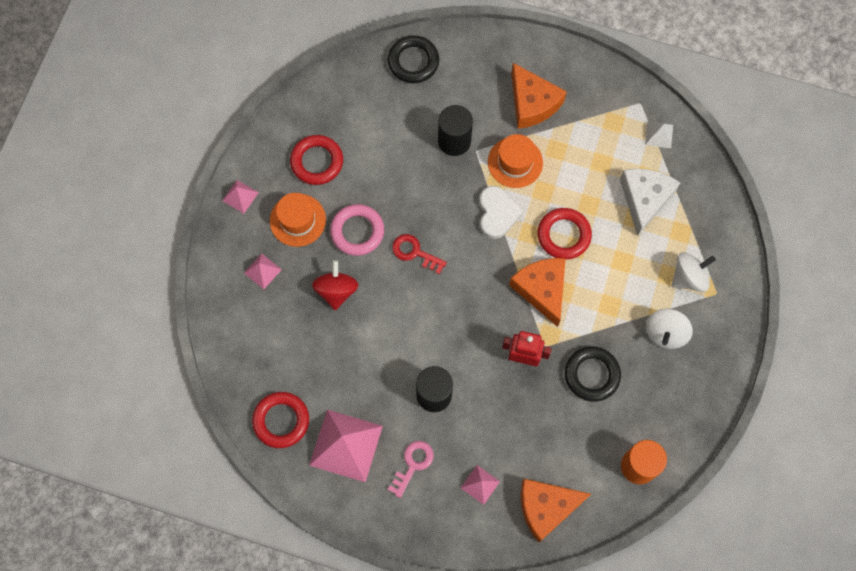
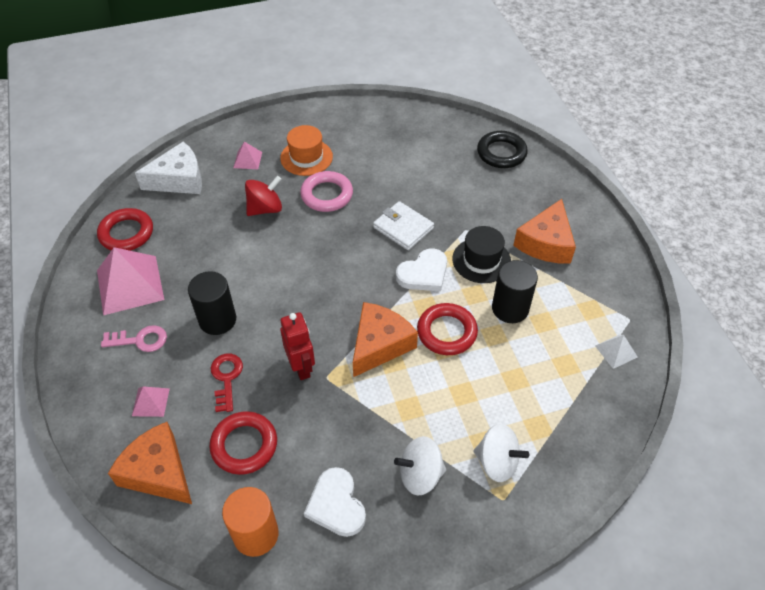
camera: 55 degrees right, 20 degrees down
pink pyramid [222,180,259,213] -> none
red ring [290,135,343,185] -> red ring moved to [209,411,277,475]
red key [392,234,447,274] -> red key moved to [211,354,243,412]
black cylinder [438,105,473,156] -> black cylinder moved to [492,260,538,323]
orange hat [488,134,543,188] -> black hat [452,226,511,283]
black ring [565,346,621,402] -> none
white cheese [620,169,680,236] -> white cheese moved to [135,141,202,194]
none -> white heart [304,467,366,537]
none -> white wallet [373,201,434,250]

